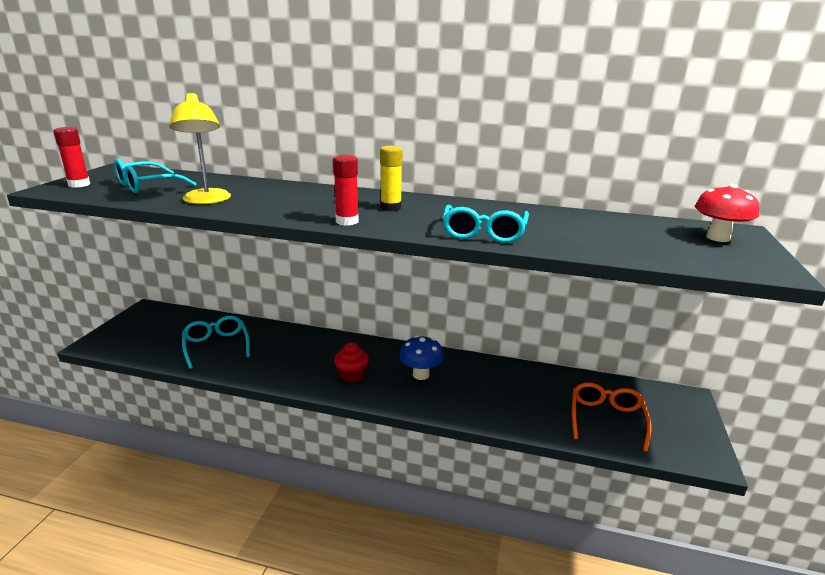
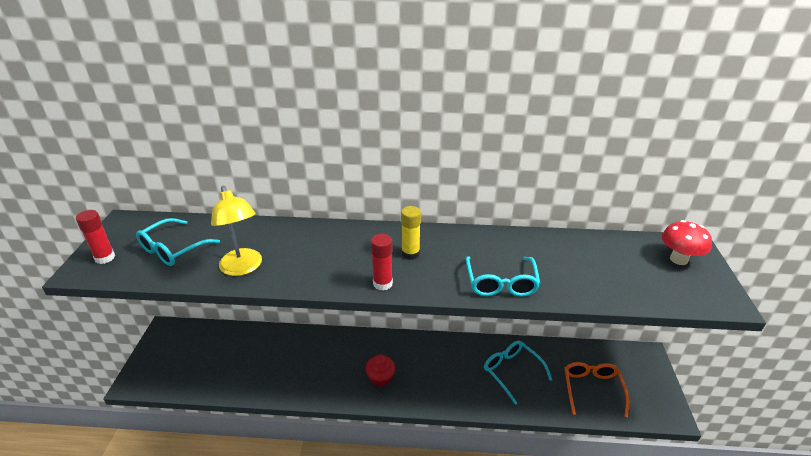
camera: 10 degrees left, 10 degrees up
turquoise glasses [182,316,250,369] -> turquoise glasses moved to [484,341,552,405]
blue mushroom [399,335,444,380] -> none

